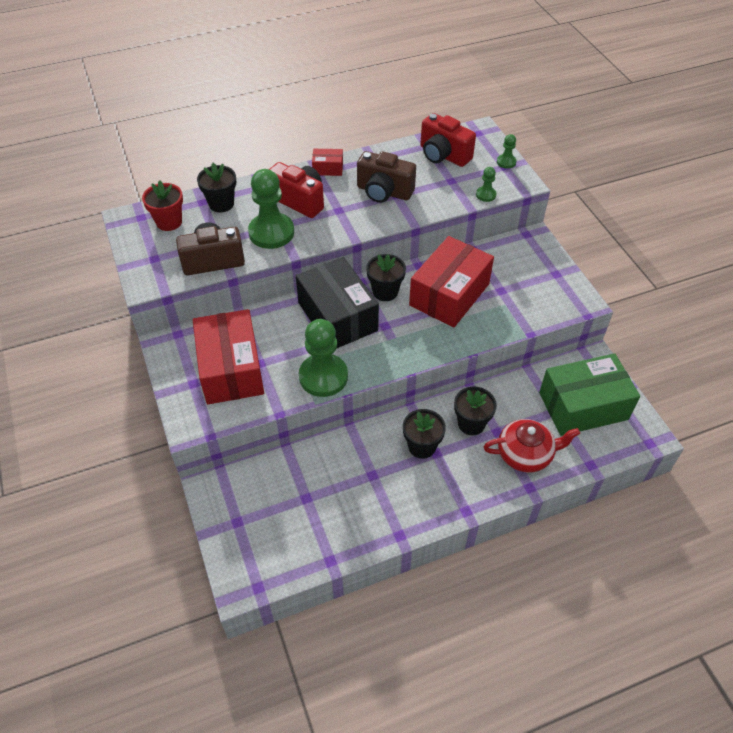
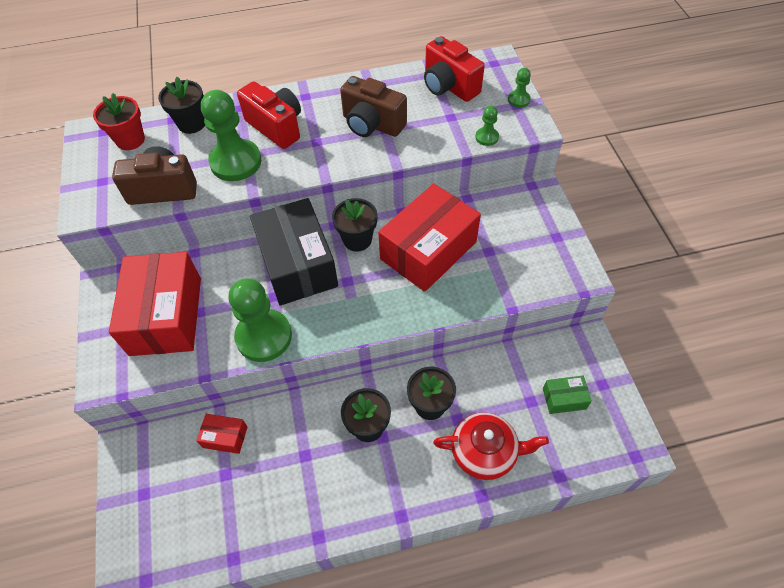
camera: 10 degrees right, 5 degrees up
red box [312,149,343,176] -> red box moved to [196,414,247,454]
green box [539,353,640,436] -> green box [543,376,592,414], size x0.44

